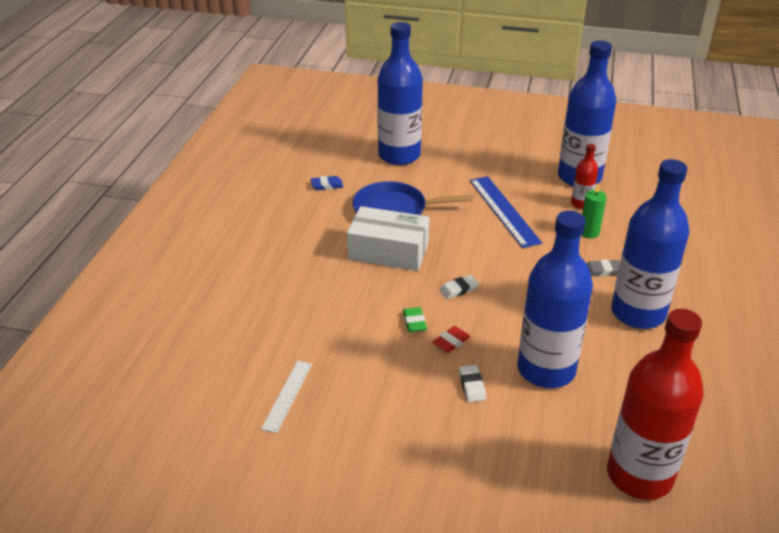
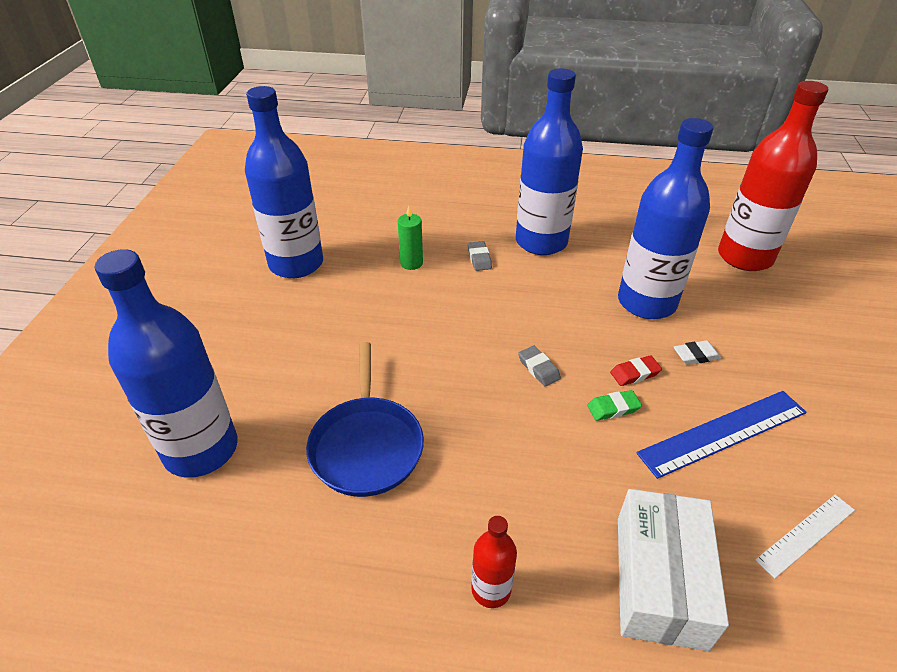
camera: 95 degrees left, 5 degrees up
white ruler [261,361,312,433] -> white ruler turned 45 degrees counterclockwise [755,495,855,579]
blue eraser [311,176,343,190] -> none
white box [347,206,429,271] -> white box moved to [618,489,729,651]
red eraser [432,326,470,353] -> red eraser turned 60 degrees counterclockwise [610,355,662,386]
white eraser [440,275,479,299] -> grey eraser [518,346,561,387]
blue ruler [470,176,542,248] -> blue ruler moved to [637,391,807,479]
red bottle [571,144,598,209] -> red bottle moved to [471,516,517,608]

